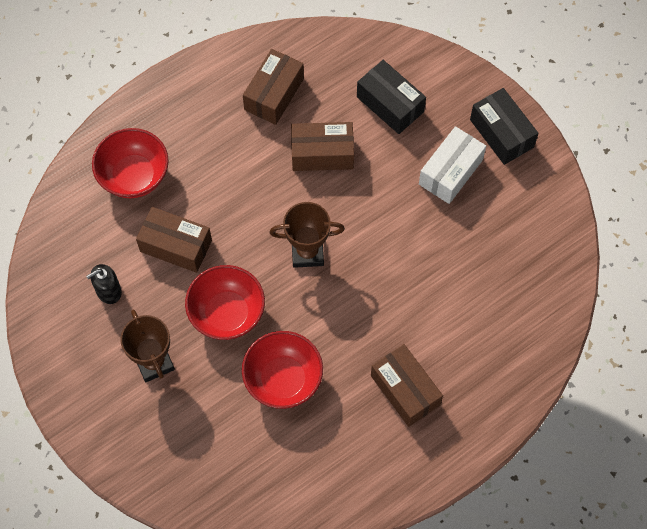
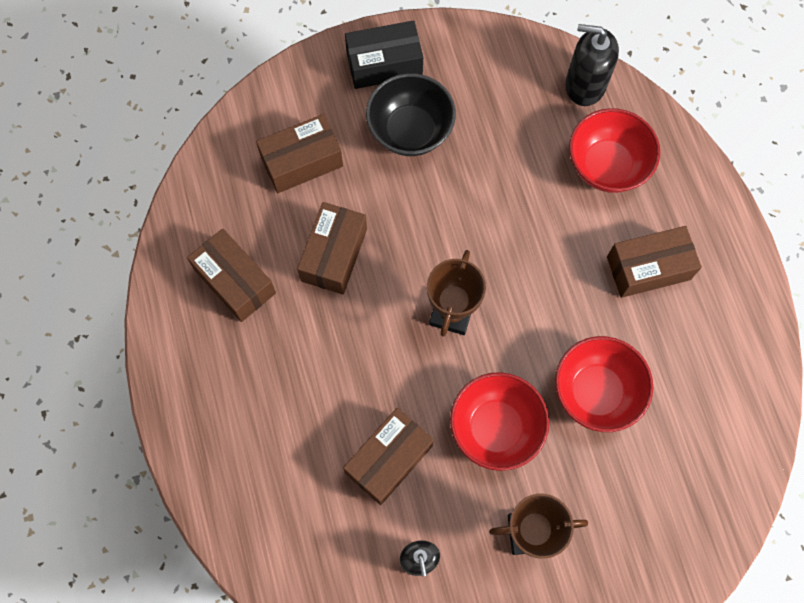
camera: 70 degrees left, 5 degrees up
red bowl [92,128,169,198] -> red bowl moved to [569,108,660,193]
black box [357,60,426,134] -> brown box [256,114,343,193]
white box [419,126,486,204] -> black bowl [366,73,456,156]
none -> black soap dispenser [565,24,619,106]

